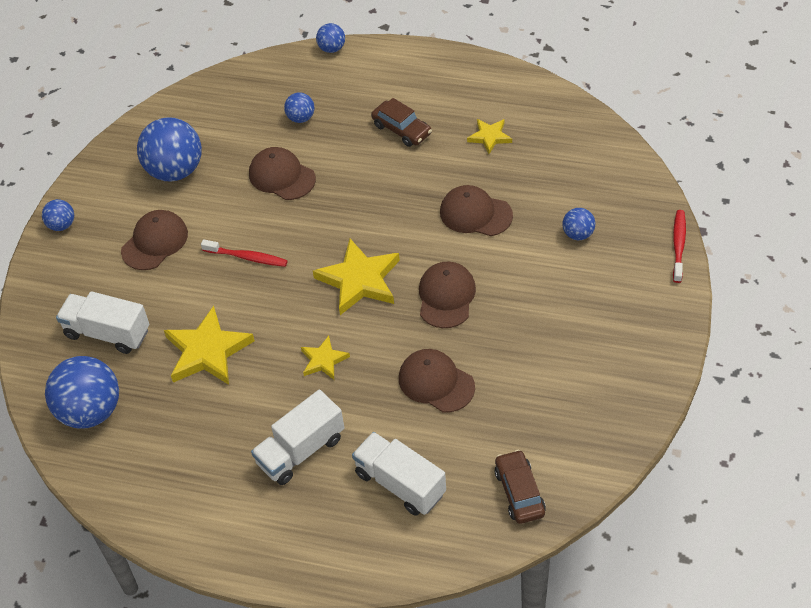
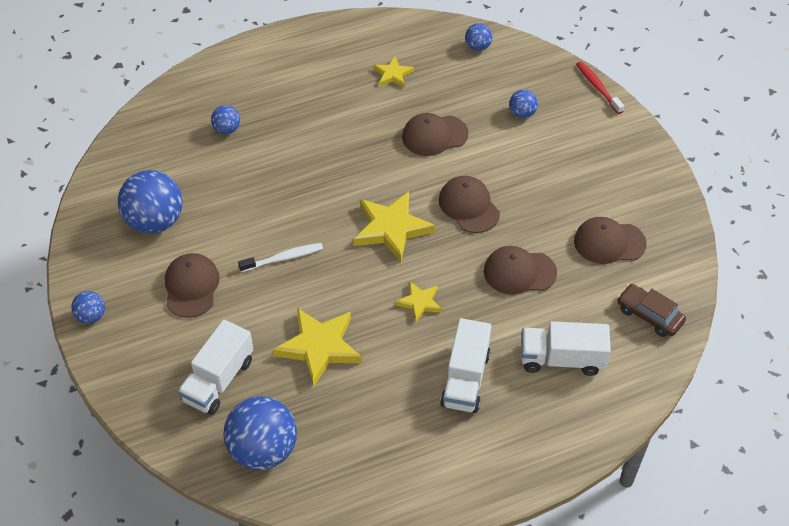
camera: 40 degrees left, 0 degrees up
white truck [56,291,149,354] -> white truck turned 45 degrees counterclockwise [178,320,254,415]
red toothbrush [201,239,288,267] -> white toothbrush [238,243,323,272]
brown cap [249,147,316,200] -> brown cap moved to [574,217,647,264]
blue ball [316,23,345,53] -> blue ball moved to [465,23,493,51]
brown car [371,98,432,147] -> none

